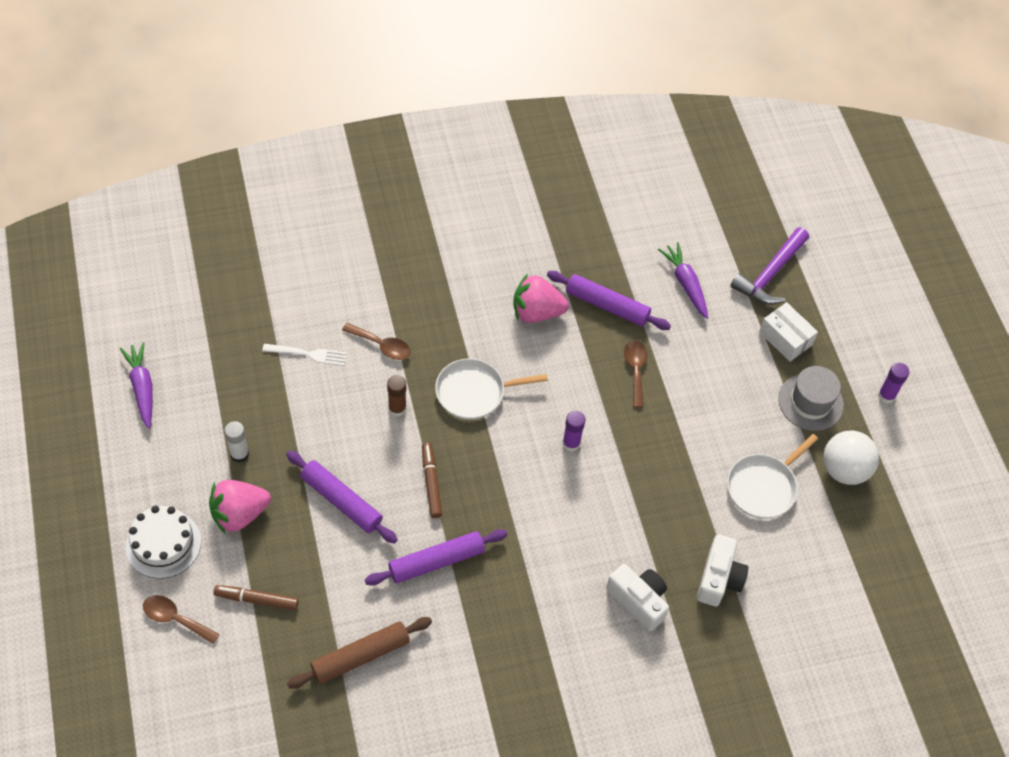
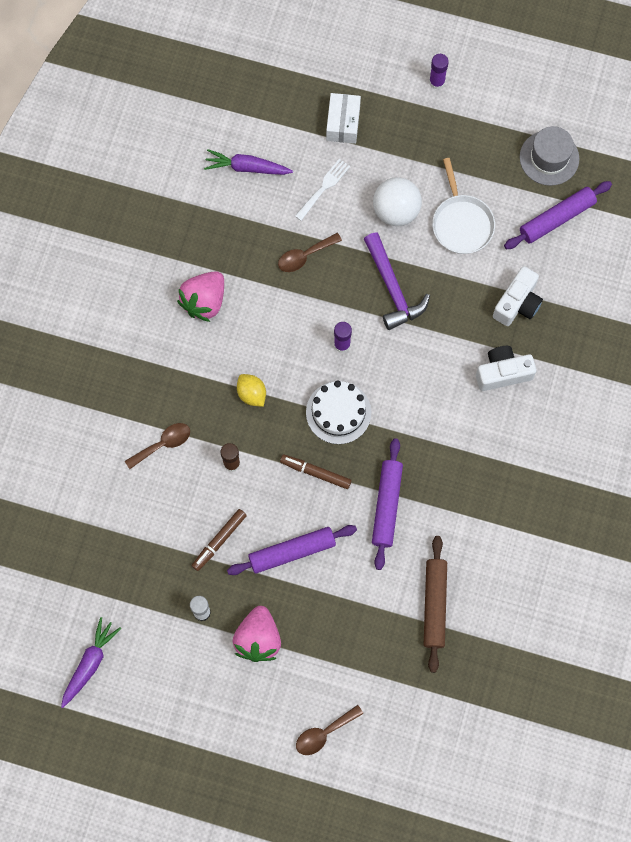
camera: 55 degrees left, 15 degrees up
purple carrot [120,342,153,429] -> purple carrot turned 105 degrees clockwise [61,617,121,708]
white cake [126,506,201,579] -> white cake moved to [306,380,371,444]
brown marker [213,585,299,610] -> brown marker moved to [192,509,247,571]
white fork [262,344,347,366] -> white fork moved to [295,159,350,221]
white pan [435,358,548,420] -> yellow lemon [237,374,266,407]
purple rolling pin [547,271,671,330] -> purple rolling pin moved to [504,181,612,249]
brown spoon [624,340,648,407] -> brown spoon turned 60 degrees counterclockwise [278,233,342,272]
white camera [697,534,748,607] -> white camera turned 75 degrees clockwise [493,266,543,326]
purple hammer [730,227,809,305] -> purple hammer moved to [364,232,430,330]
white box [759,302,818,362] -> white box turned 75 degrees counterclockwise [326,93,361,144]
grey hat [778,366,844,431] -> grey hat moved to [520,126,579,186]
white ball [823,431,879,485] -> white ball moved to [373,177,422,226]

